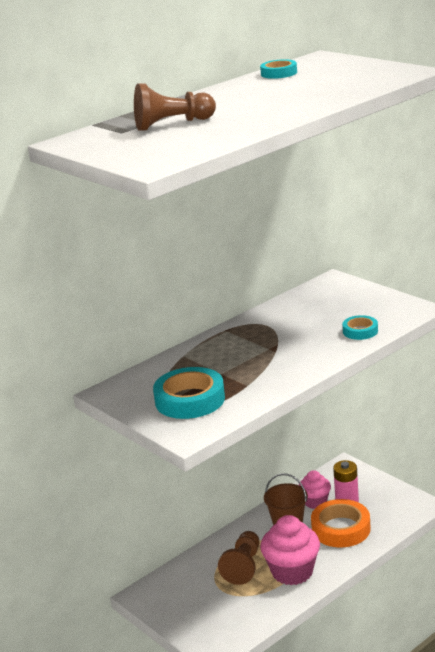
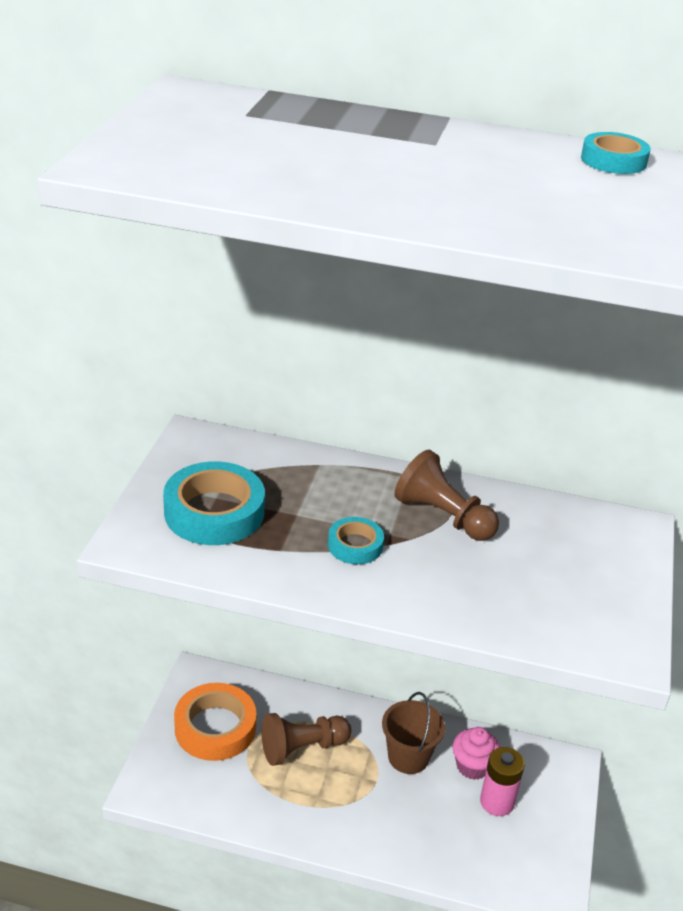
camera: 50 degrees right, 10 degrees up
brown pawn [134,83,216,130] -> brown pawn moved to [394,450,499,541]
pink cupcake [260,515,320,585] -> none
orange tape [311,499,371,548] -> orange tape moved to [174,683,256,761]
turquoise tape [342,315,378,340] -> turquoise tape moved to [328,517,384,564]

